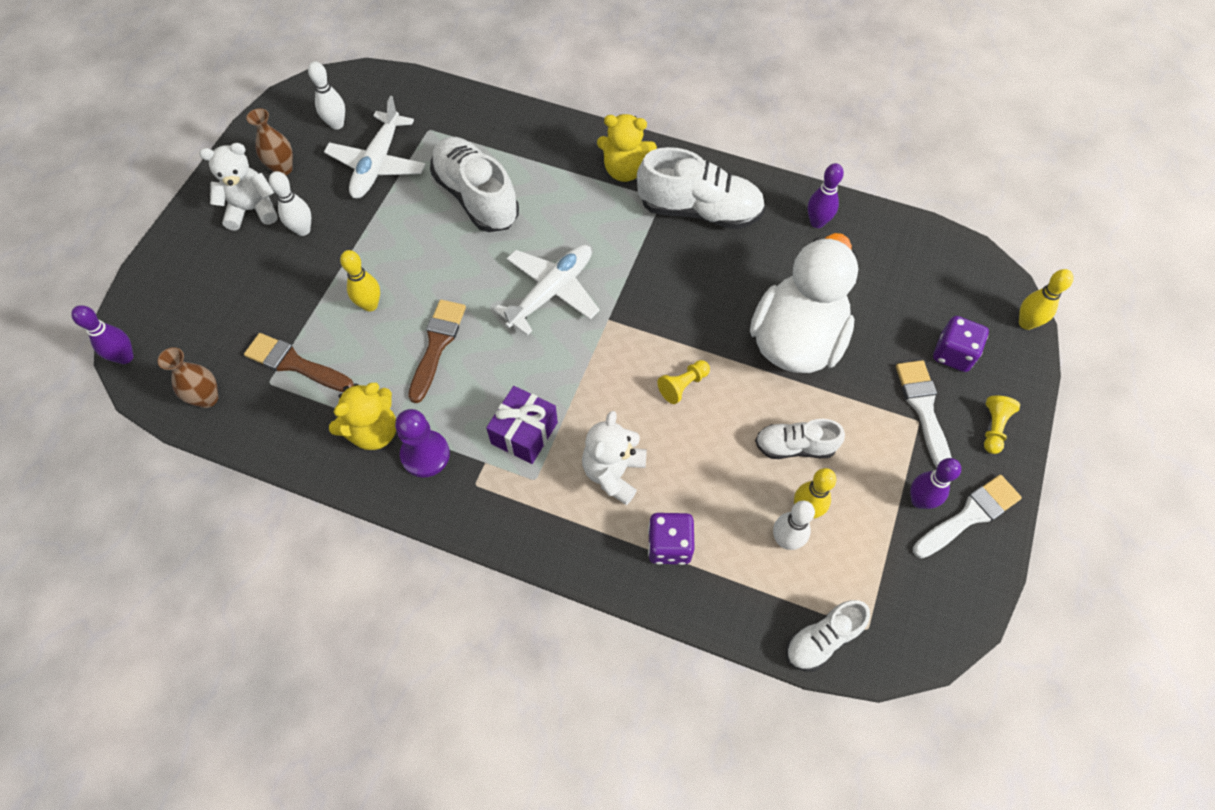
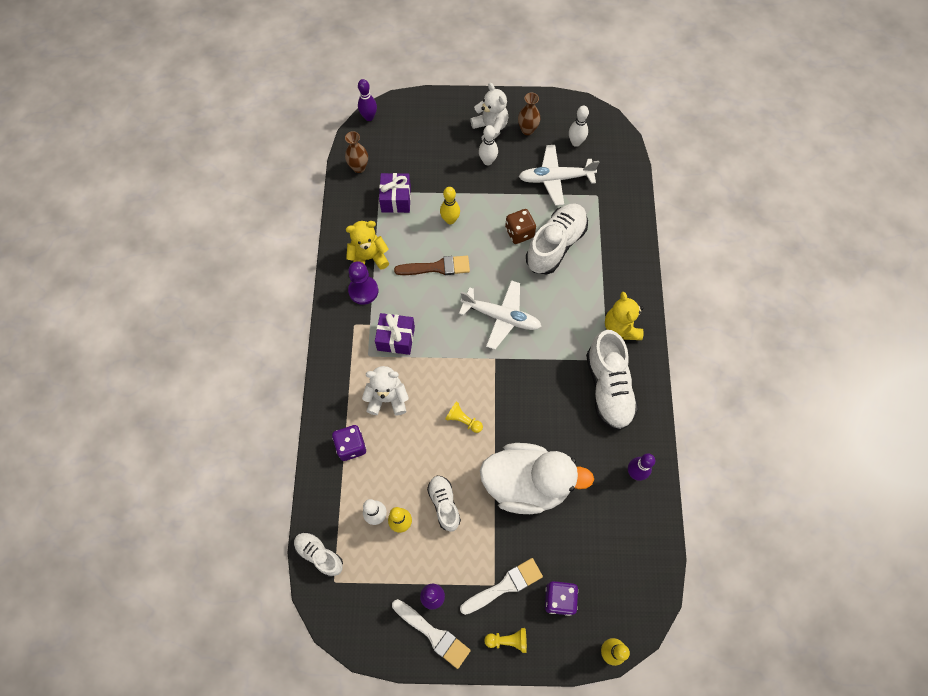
camera: 70 degrees right, 5 degrees up
brown brush [244,333,354,392] -> purple gift [379,173,411,213]
yellow teddy bear [329,383,396,450] -> yellow teddy bear turned 135 degrees clockwise [346,221,389,270]
none -> brown dice [505,209,536,244]

